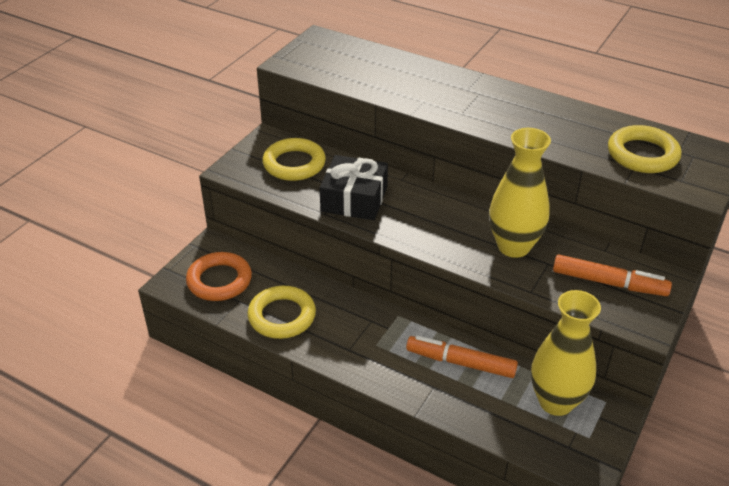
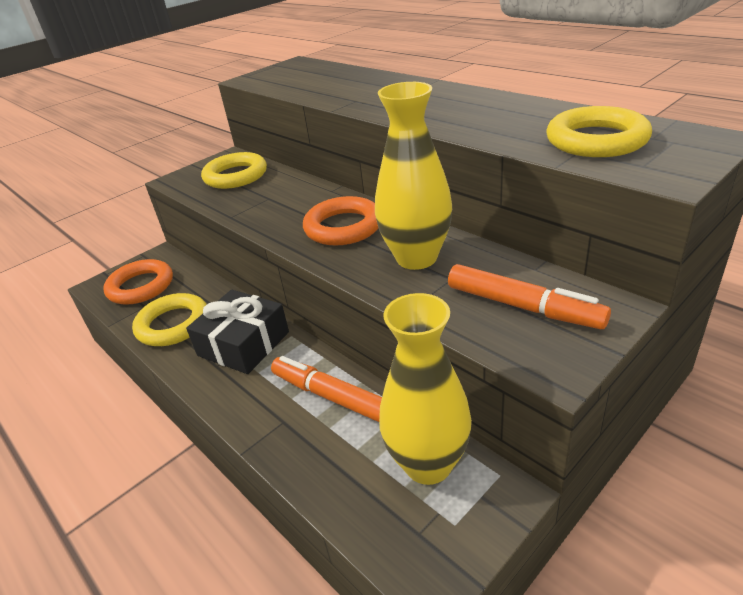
camera: 20 degrees right, 5 degrees down
black gift [320,155,388,220] -> black gift moved to [186,290,289,374]
none -> orange ring [303,196,378,246]

